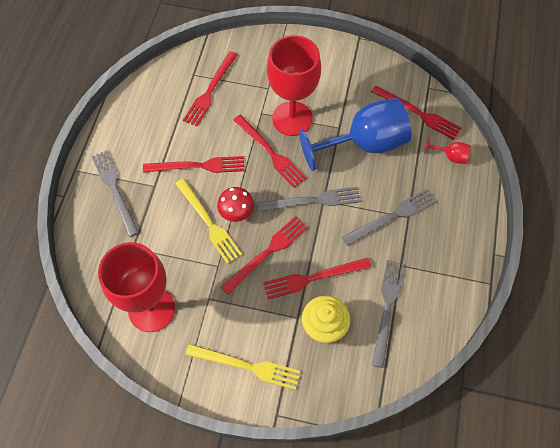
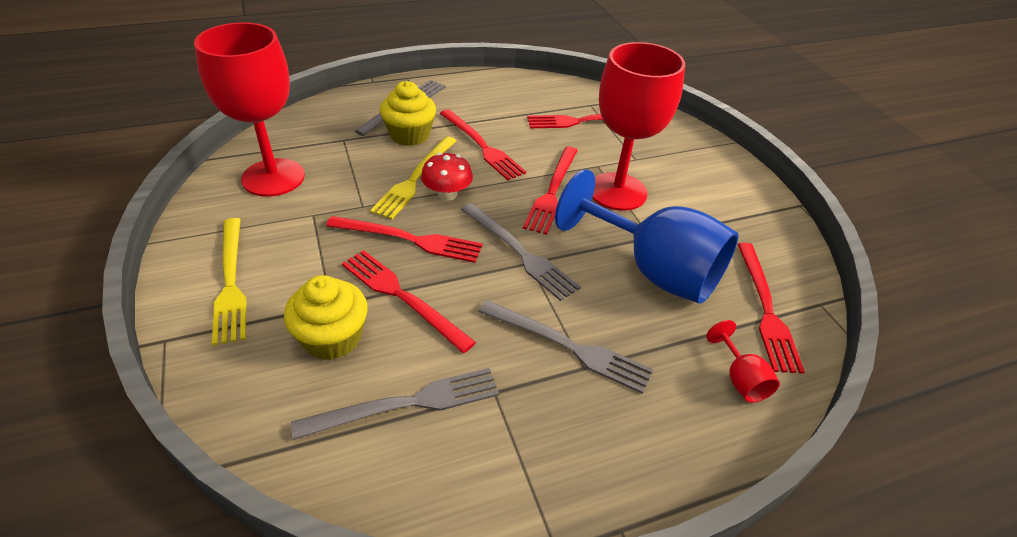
camera: 55 degrees right, 20 degrees down
none -> yellow cupcake [380,81,436,146]

